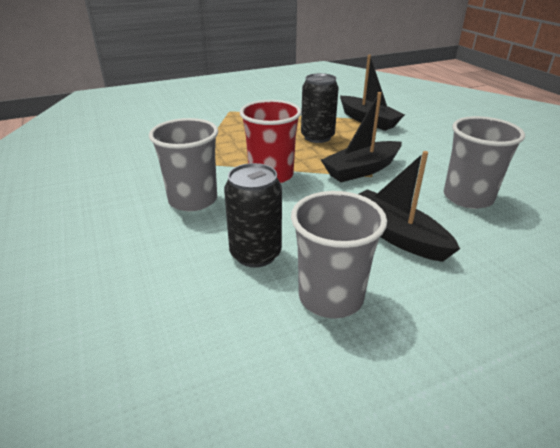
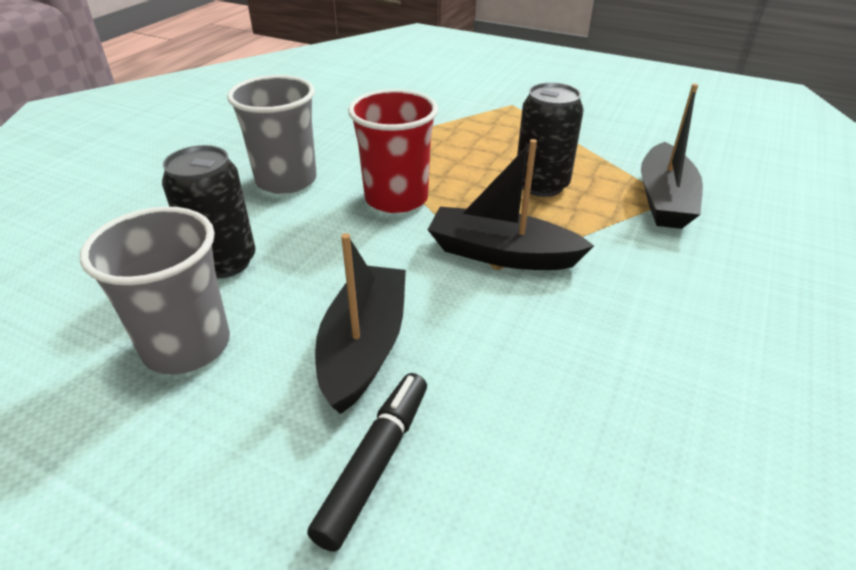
camera: 50 degrees right, 5 degrees up
grey cup [444,116,525,209] -> none
none -> black marker [307,373,427,552]

